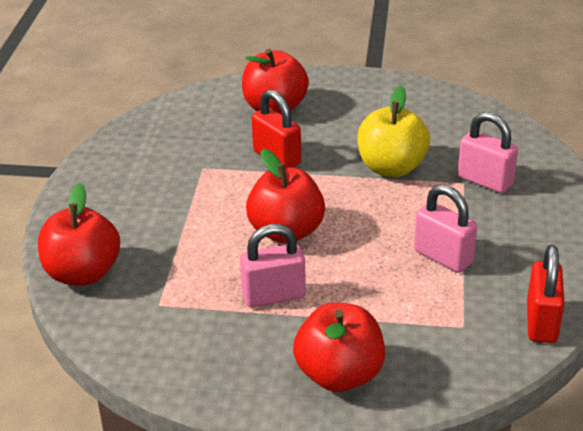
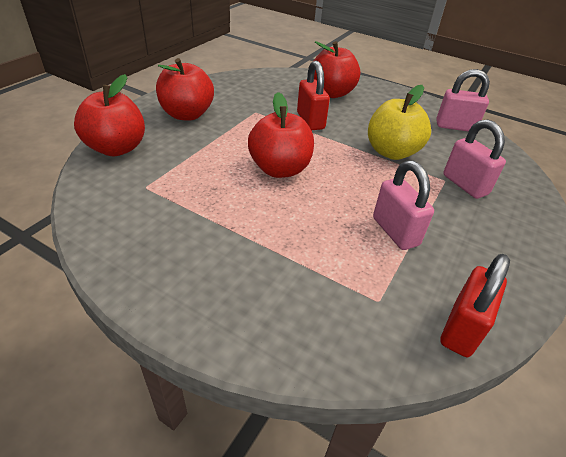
camera: 20 degrees right, 5 degrees up
pink padlock [240,224,306,307] -> pink padlock moved to [436,69,490,132]
red apple [293,302,385,392] -> red apple moved to [156,58,214,121]

